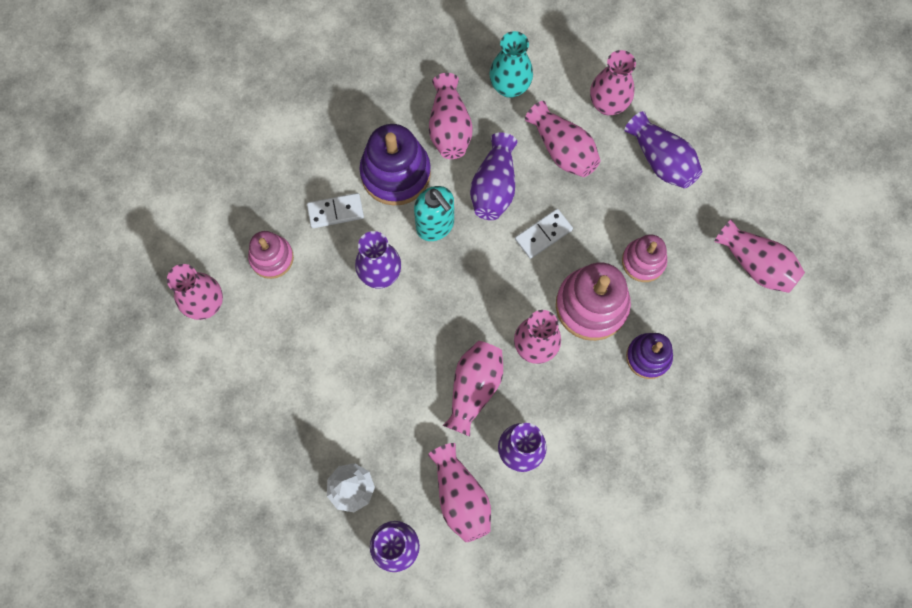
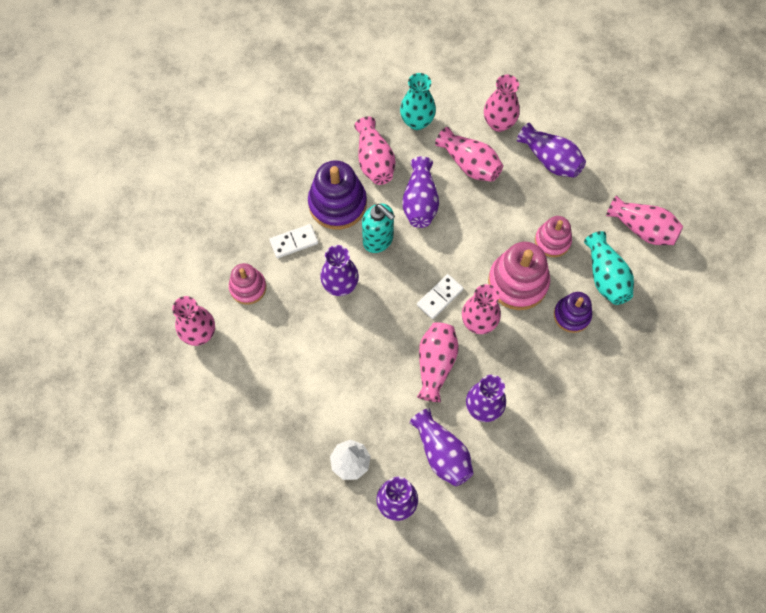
camera: 10 degrees left, 5 degrees down
pink vase [428,443,491,542] -> purple vase [409,408,473,487]
white domino [515,209,573,259] -> white domino moved to [417,274,464,319]
none -> turquoise vase [584,231,634,305]

